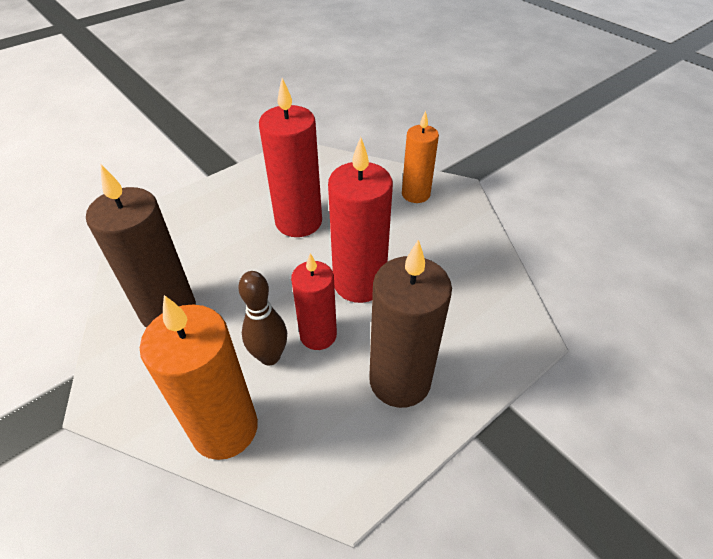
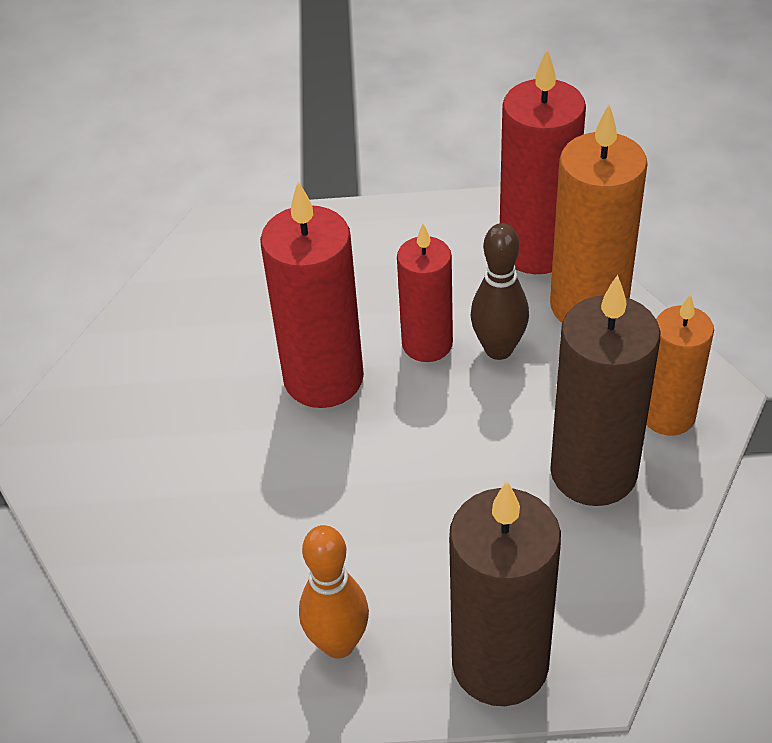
camera: 140 degrees left, 0 degrees up
red candle [259,78,322,237] -> red candle moved to [500,49,586,274]
brown candle [369,240,452,408] -> brown candle moved to [449,481,561,706]
orange candle [402,111,439,203] -> orange candle moved to [646,294,714,436]
none -> orange bowling pin [299,525,369,658]

